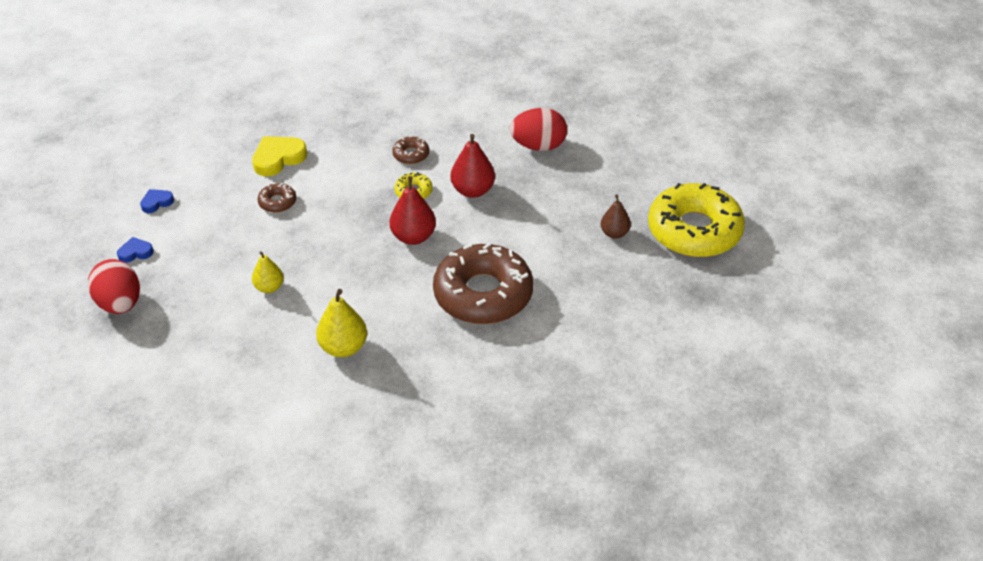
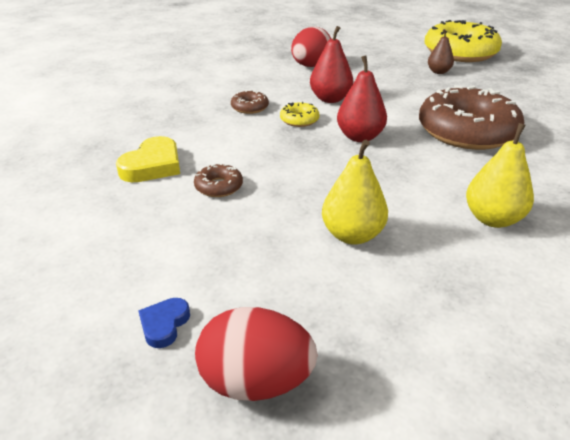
camera: 55 degrees left, 10 degrees down
blue heart [140,189,174,213] -> none
yellow heart [252,136,307,176] -> yellow heart turned 150 degrees counterclockwise [116,136,180,182]
yellow pear [252,251,284,293] -> yellow pear [322,140,388,245], size x1.53

